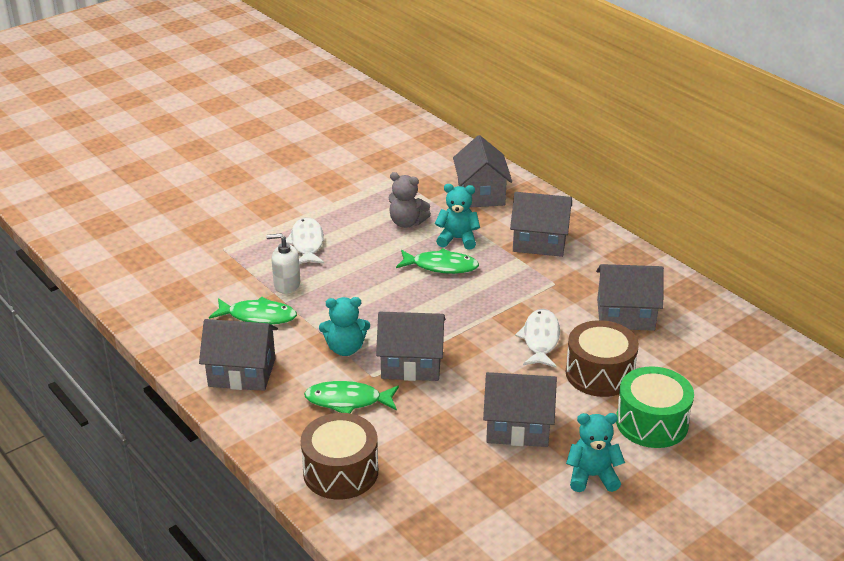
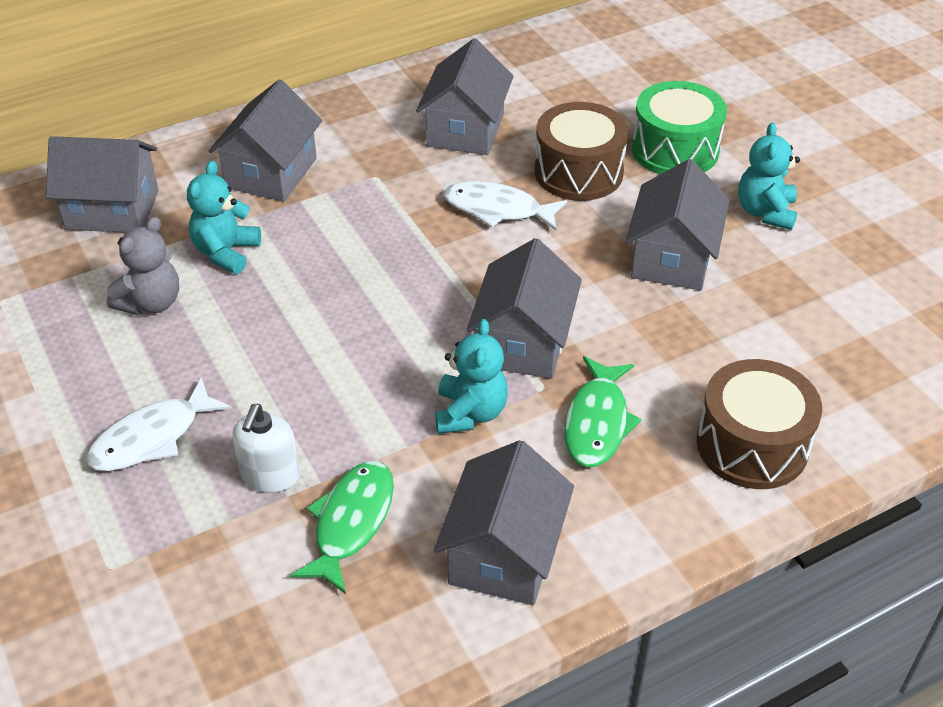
camera: 80 degrees left, 10 degrees up
white fish [286,217,324,264] -> white fish turned 45 degrees counterclockwise [86,377,231,471]
green fish [396,248,479,274] -> none

